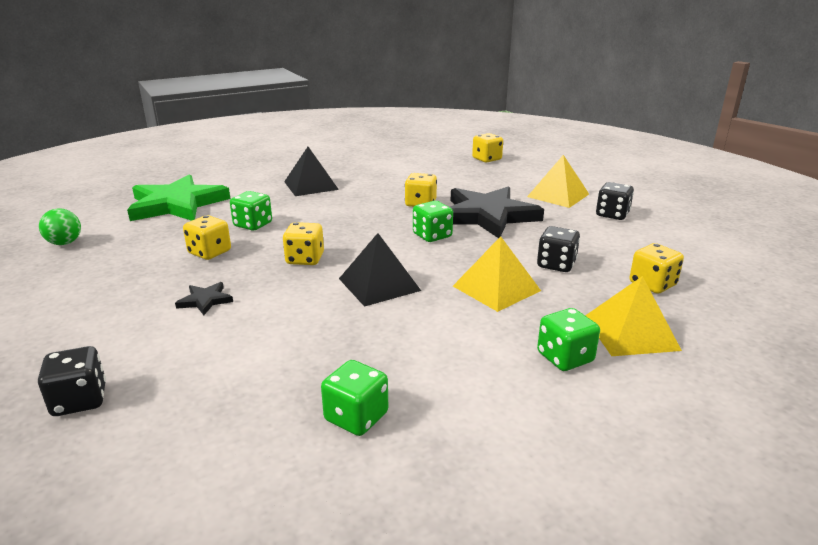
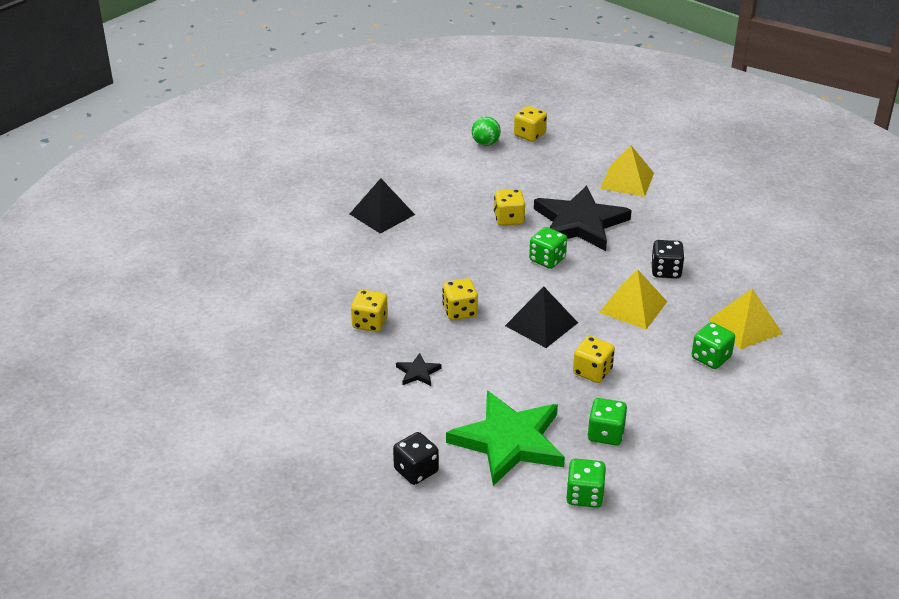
camera: 20 degrees left, 10 degrees up
green ball [39,208,81,245] -> green ball moved to [472,117,501,146]
green star [127,174,230,221] -> green star moved to [446,391,565,486]
green dice [230,191,272,231] -> green dice moved to [566,459,606,508]
black dice [596,182,634,220] -> none
yellow dice [630,243,684,294] -> yellow dice moved to [573,336,615,383]

